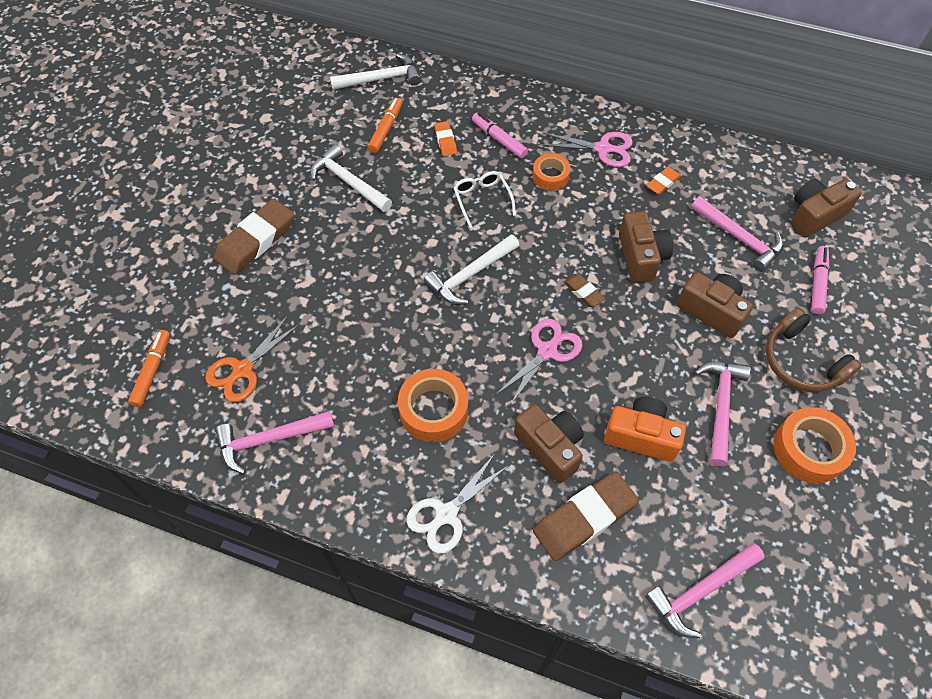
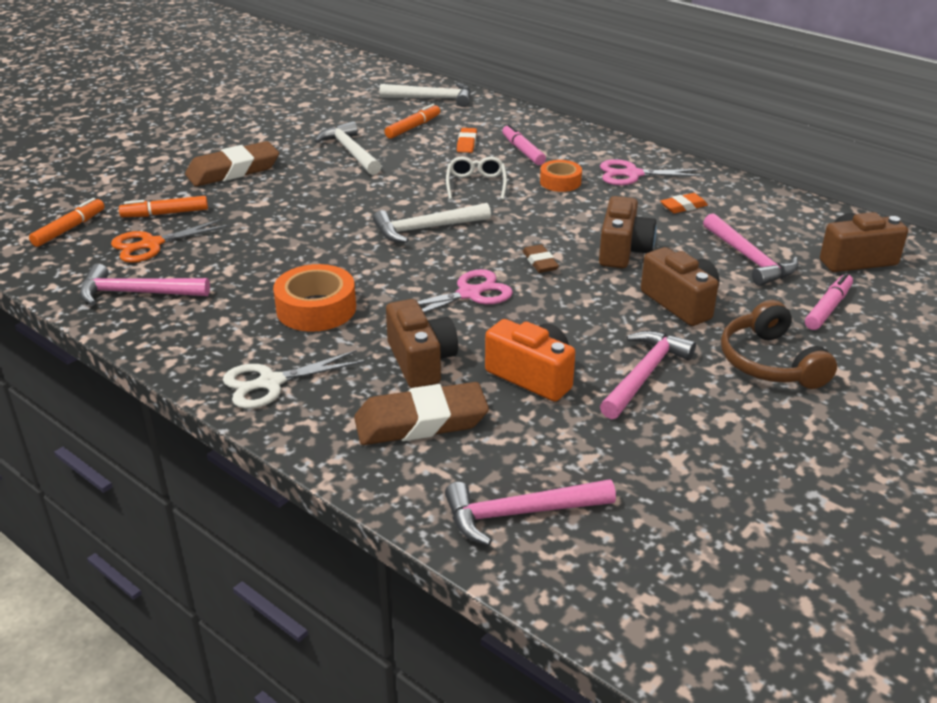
camera: 20 degrees right, 25 degrees down
pink scissors [541,132,633,167] -> pink scissors turned 150 degrees clockwise [600,159,706,185]
orange tape [773,407,856,483] -> none
none -> orange marker [119,196,208,217]

